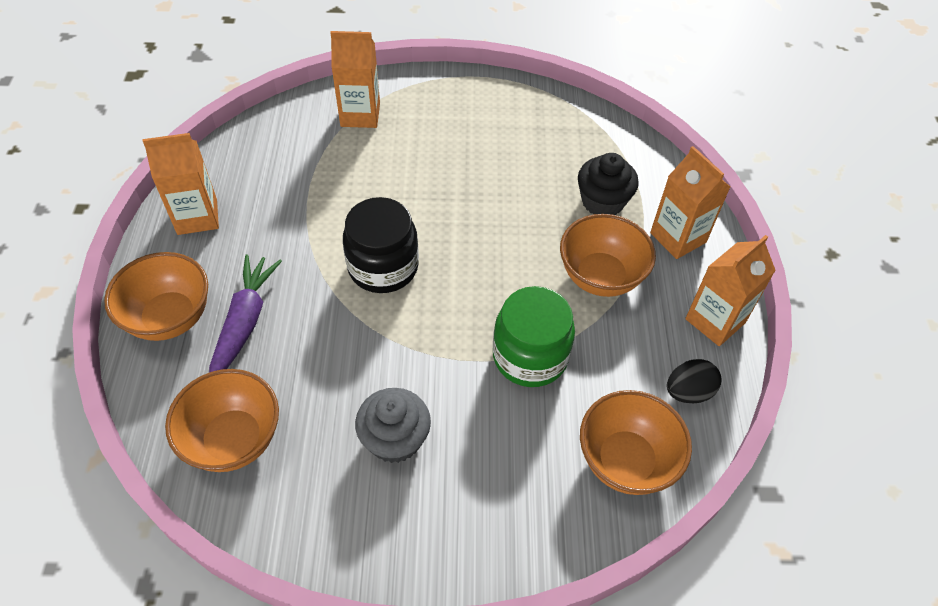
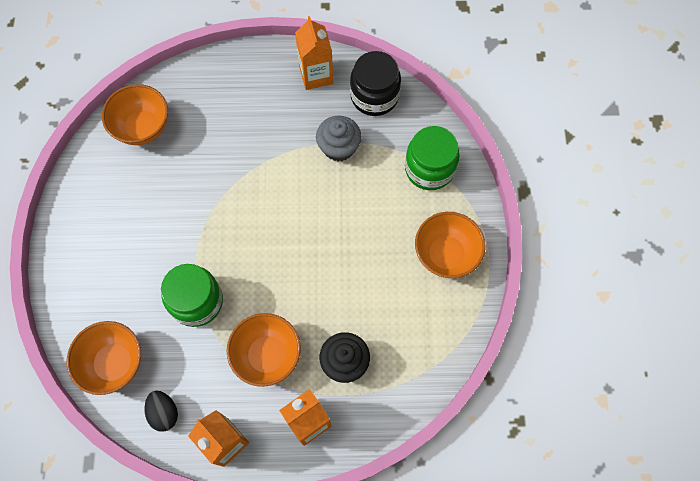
camera: 90 degrees right, 15 degrees up
orange bowl [104,252,208,341] -> orange bowl moved to [415,212,485,278]
purple carrot [209,254,282,372] -> none
orange carton [330,31,380,128] -> green jar [405,126,460,190]
black jar [343,197,419,293] -> black jar moved to [350,51,401,116]
grey cupcake [355,388,431,463] -> grey cupcake moved to [316,116,362,161]

